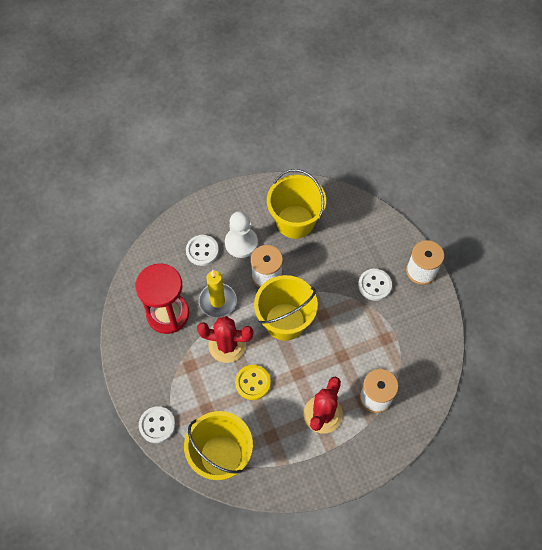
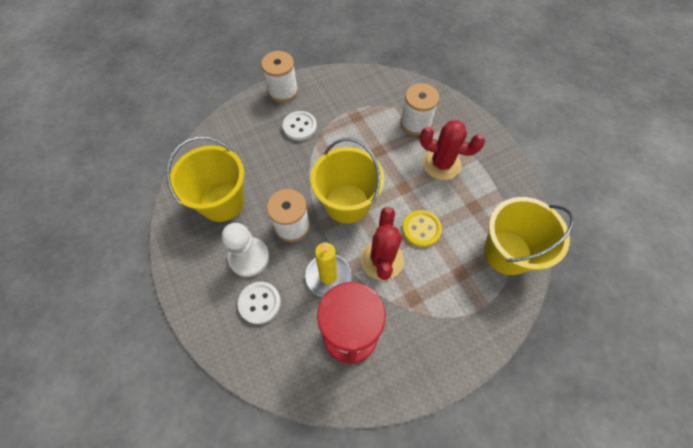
camera: 95 degrees left, 0 degrees up
white button [139,406,175,443] -> none

